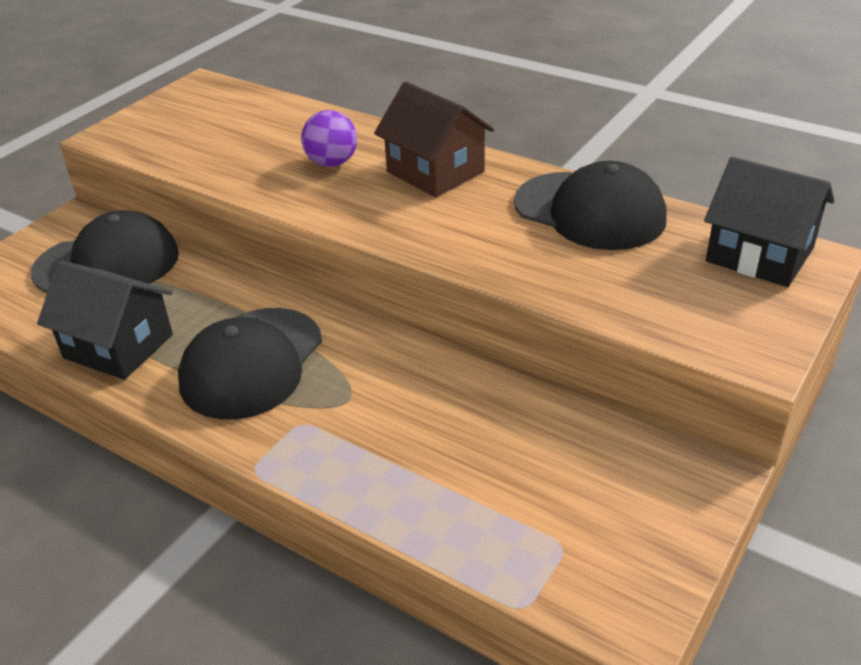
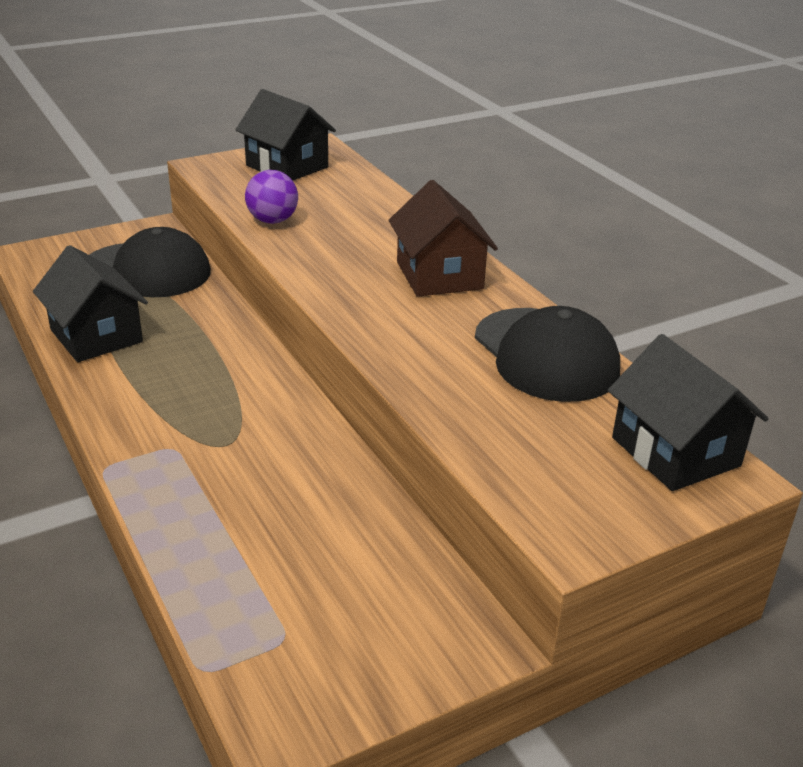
camera: 25 degrees right, 5 degrees down
black cap [178,308,322,420] -> none
purple ball [301,110,357,167] -> purple ball moved to [245,170,298,224]
none -> black house [236,89,336,180]

